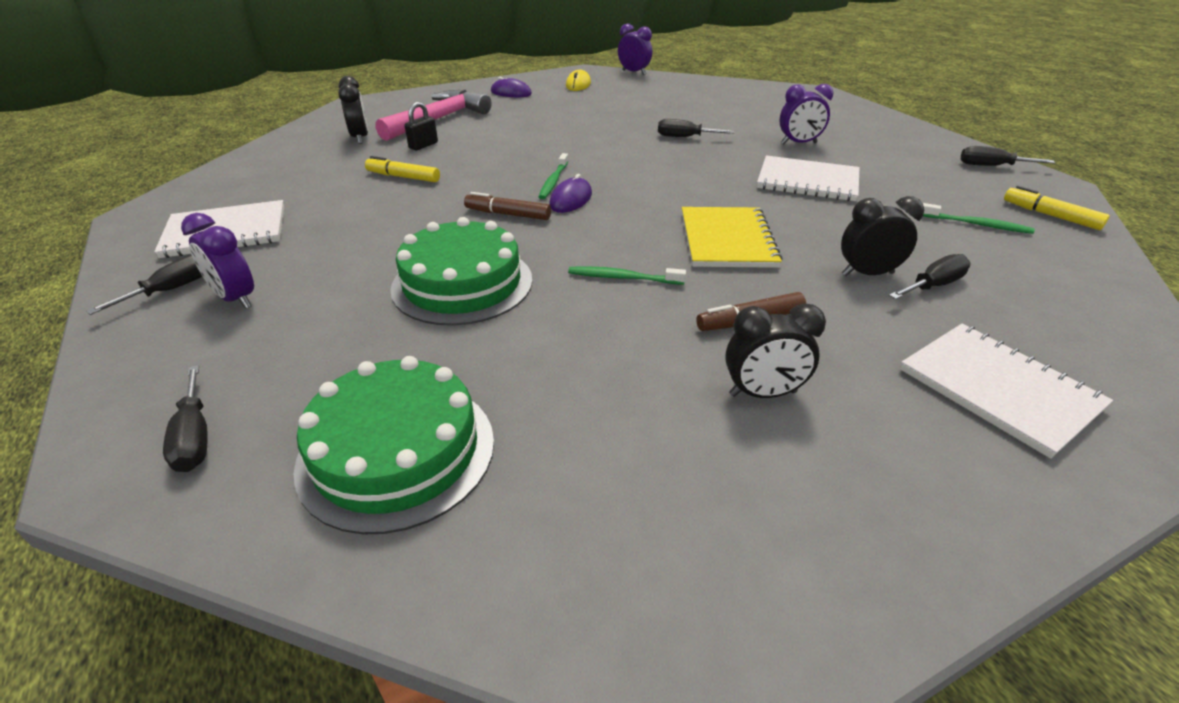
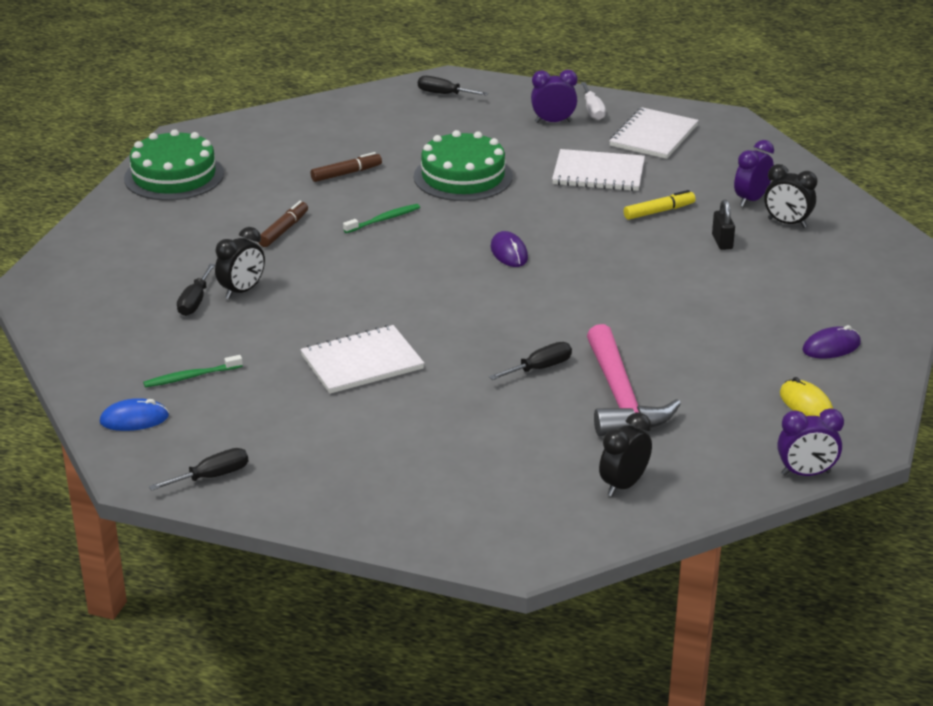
camera: 135 degrees right, 5 degrees down
black screwdriver [86,255,203,315] -> white screwdriver [581,82,606,120]
green cake [294,356,494,534] -> green cake moved to [124,129,224,201]
pink hammer [376,90,491,141] -> pink hammer moved to [587,324,681,436]
brown marker [464,192,551,220] -> brown marker moved to [311,152,382,182]
green toothbrush [539,153,568,199] -> none
yellow notebook [682,207,782,268] -> none
black clock [725,303,826,398] -> black clock moved to [599,412,652,496]
purple clock [780,84,834,144] -> purple clock moved to [734,140,774,207]
white notebook [900,324,1113,458] -> white notebook moved to [552,149,645,191]
yellow marker [1004,186,1110,230] -> blue mouse [100,398,169,431]

